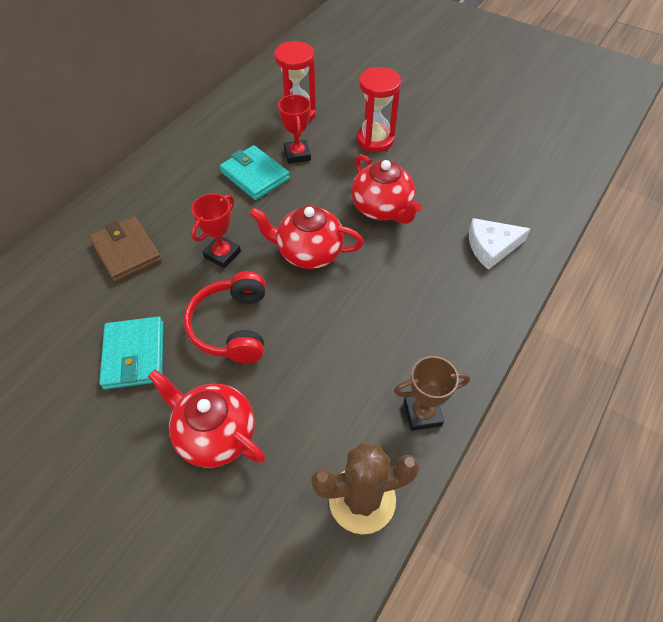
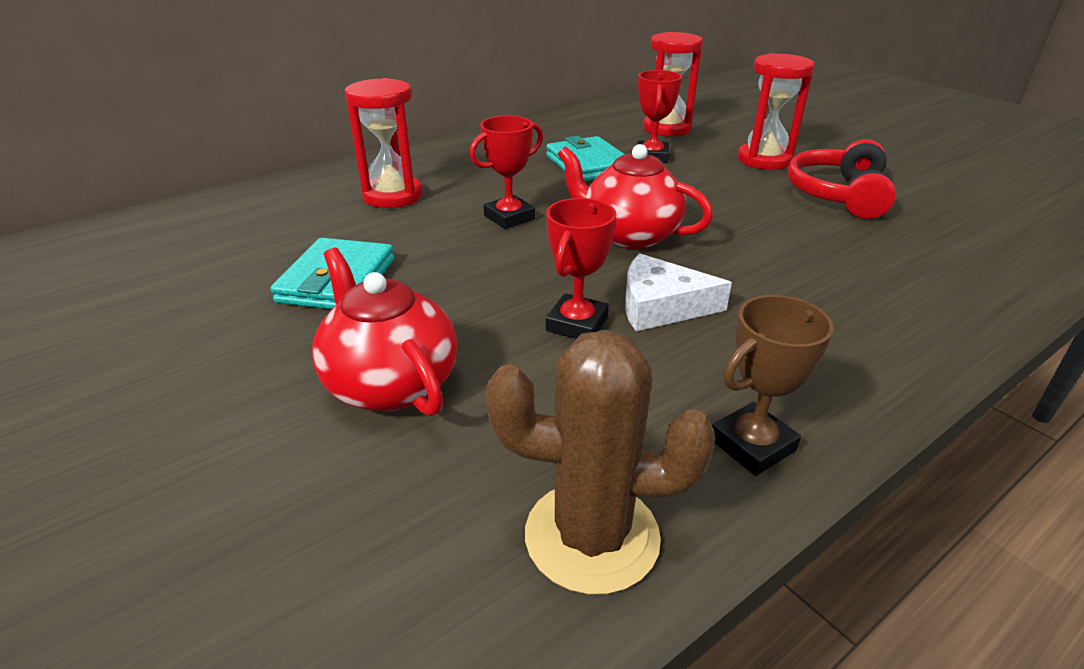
camera: 20 degrees right, 20 degrees down
brown wallet [89,216,162,282] -> red hourglass [345,78,423,208]
red headphones [184,271,266,363] -> red headphones moved to [787,139,896,219]
red teapot [351,154,422,224] -> none
brown trophy [394,356,470,431] -> brown trophy turned 45 degrees counterclockwise [712,295,834,476]
white cheese [469,218,531,270] -> white cheese moved to [625,253,732,331]
none -> red trophy [546,198,616,339]

